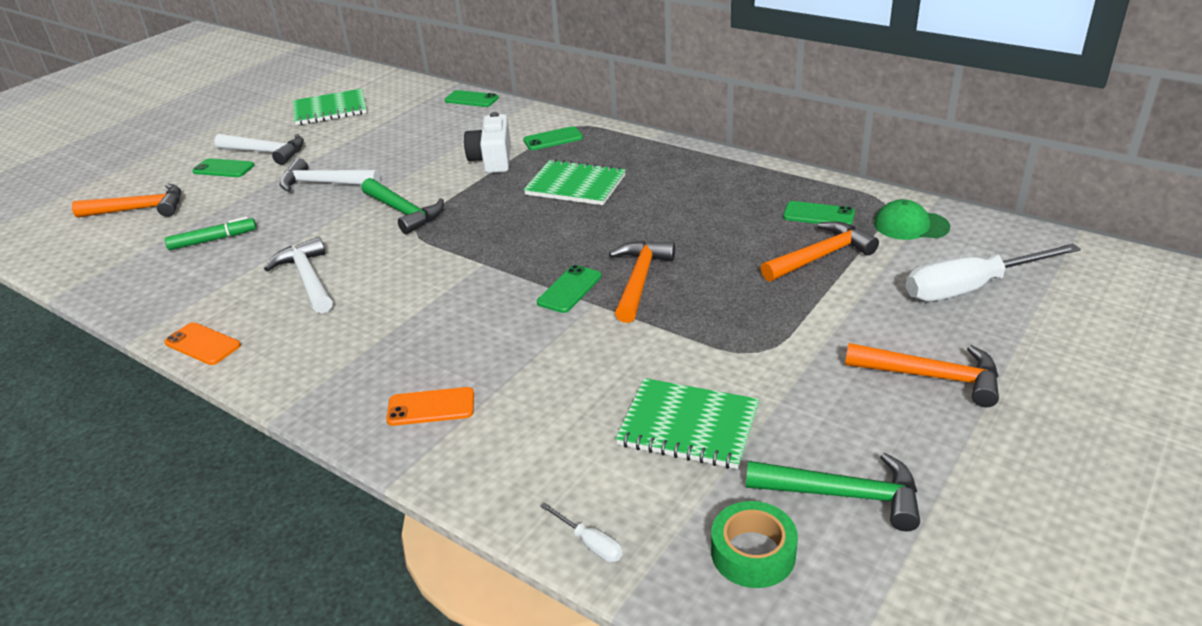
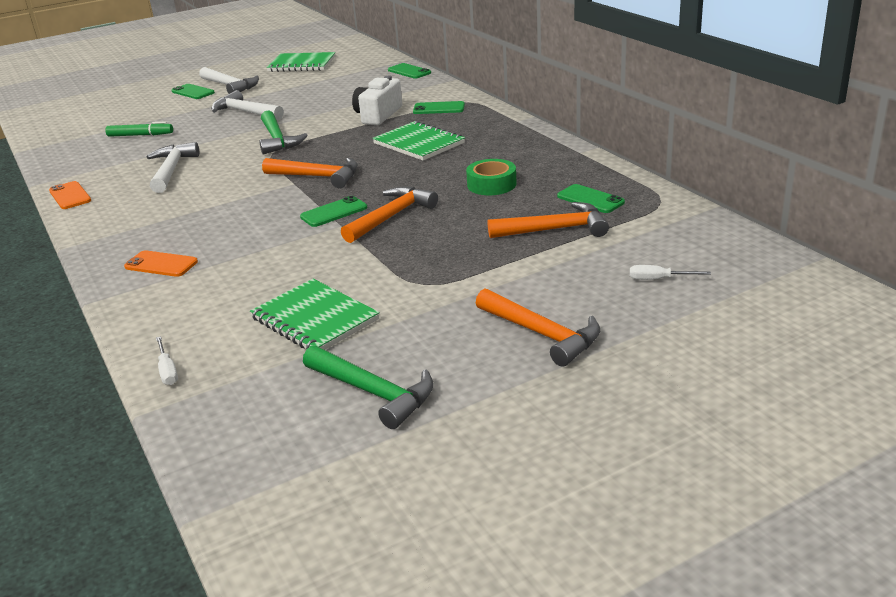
camera: 25 degrees right, 5 degrees down
orange hammer [72,184,181,217] -> orange hammer moved to [262,158,358,188]
green tape [711,501,798,588] -> green tape moved to [466,159,517,195]
green cap [874,199,950,240] -> none
white screwdriver [906,244,1081,301] -> white screwdriver [630,265,711,280], size x0.42

